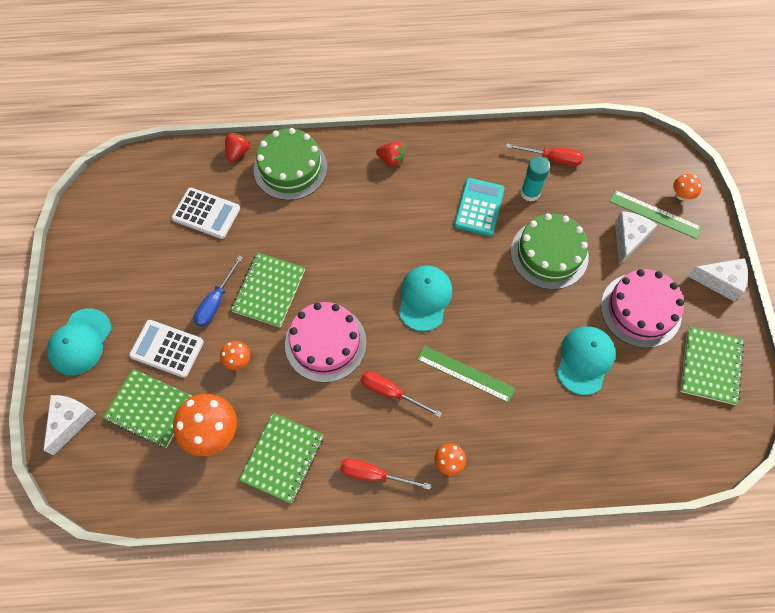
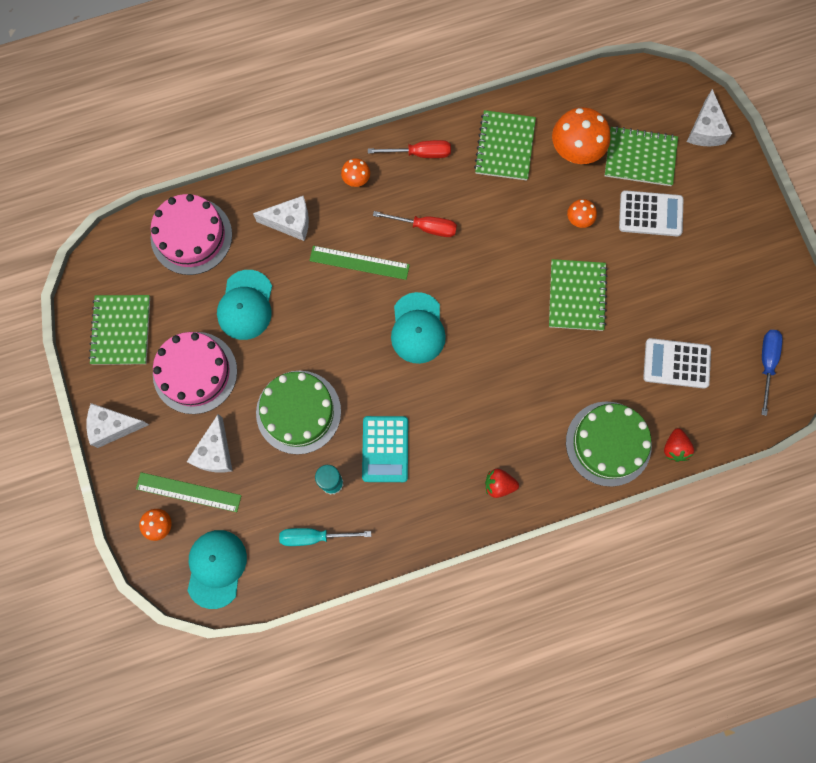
camera: 165 degrees right, 10 degrees up
turquoise cap [47,308,112,375] -> turquoise cap moved to [187,530,247,609]
blue screwdriver [193,256,243,327] -> blue screwdriver moved to [761,330,783,416]
pink cake [285,302,367,383] -> pink cake moved to [151,194,232,275]
red screwdriver [506,144,583,166] -> turquoise screwdriver [279,528,371,546]
none -> white cheese [253,196,309,241]

